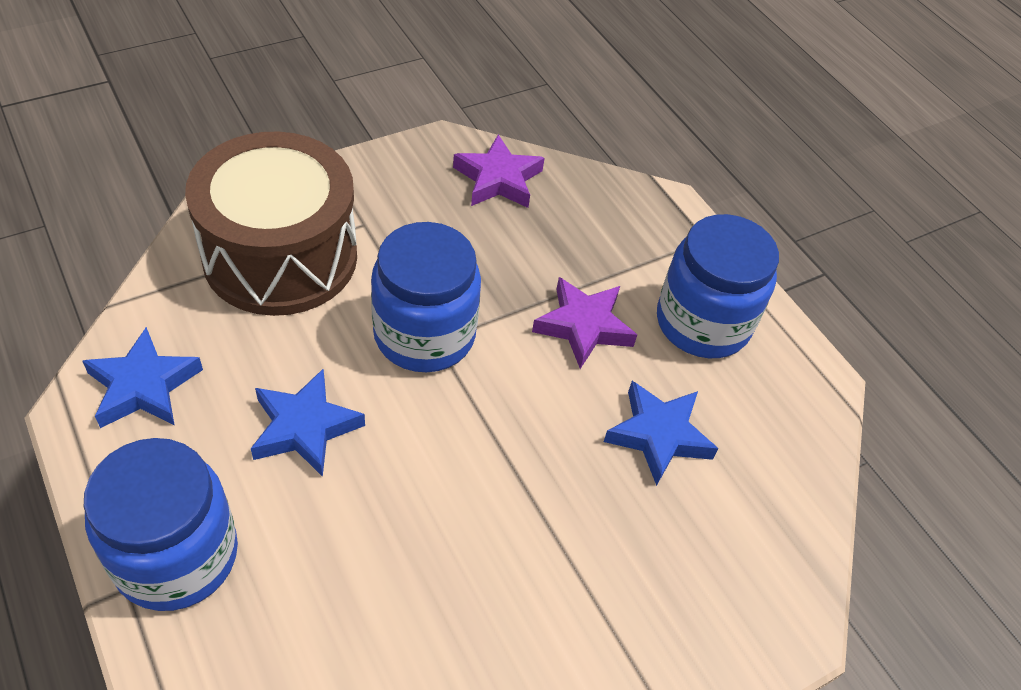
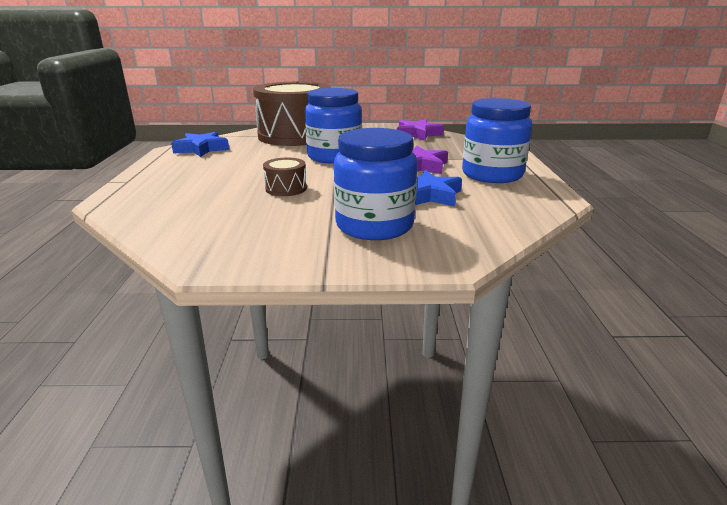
camera: 35 degrees right, 25 degrees down
blue jar [84,438,238,611] -> blue jar moved to [334,128,417,240]
blue star [251,369,365,477] -> none
none -> brown drum [263,158,307,196]

